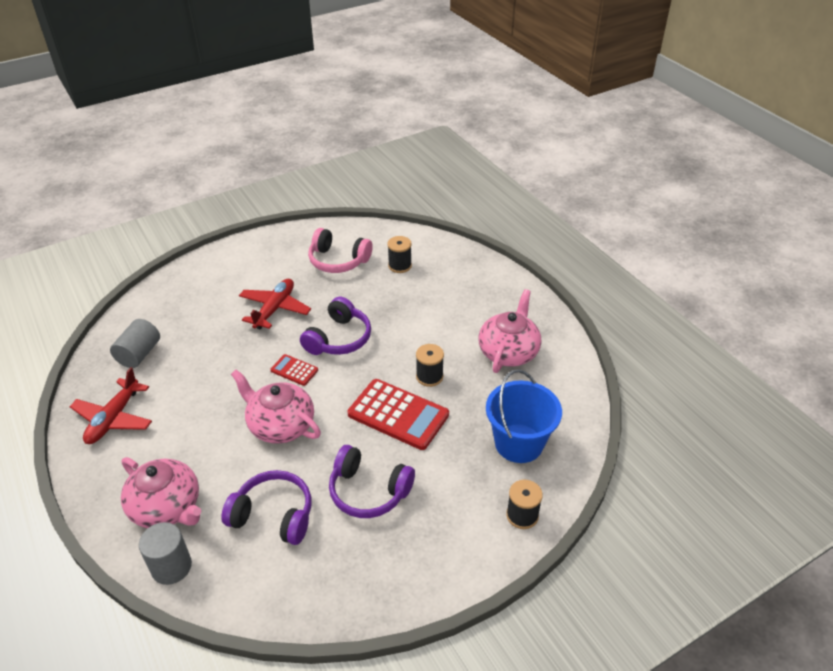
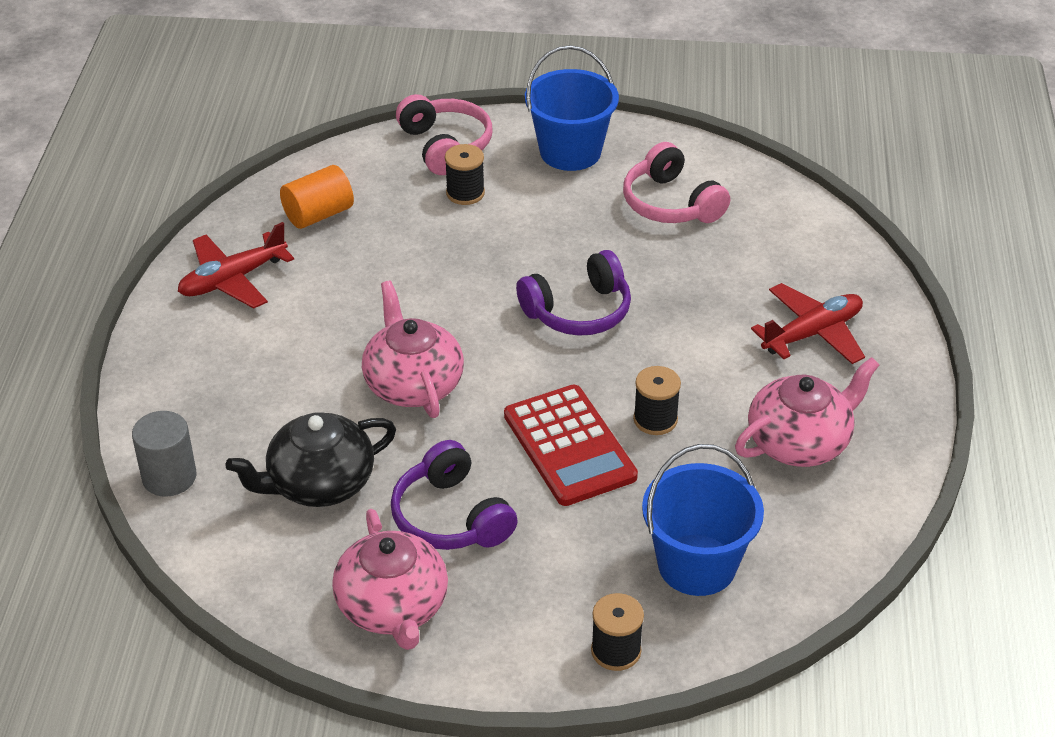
camera: 35 degrees right, 0 degrees up
grey cylinder [110,319,160,368] -> orange cylinder [280,165,354,229]
pink teapot [121,457,201,528] -> pink teapot moved to [332,509,448,650]
purple headphones [221,470,311,545] -> black teapot [226,413,396,507]
red plane [239,279,311,329] -> red plane moved to [751,283,865,364]
red calculator [270,354,318,386] -> none
black spool [387,236,412,273] -> black spool moved to [445,144,485,205]
none -> pink headphones [396,94,492,175]
none -> blue bucket [525,45,619,171]

